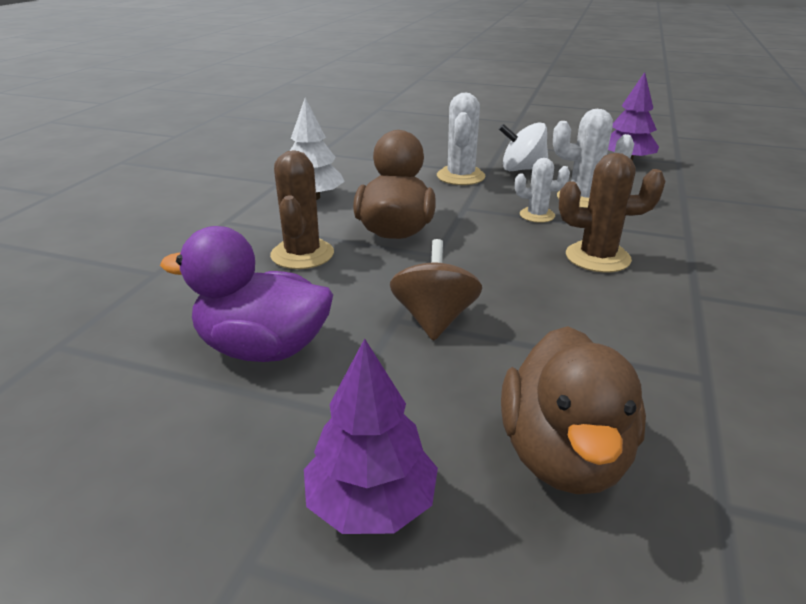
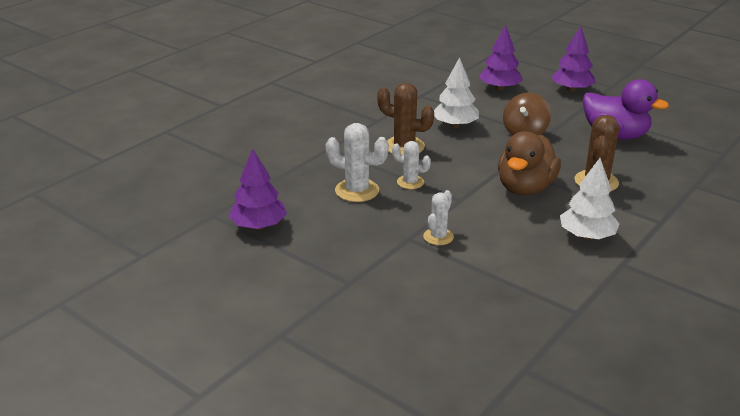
camera: 160 degrees left, 0 degrees up
white cactus [437,93,485,185] -> white cactus [423,190,454,245], size x0.63
white spinning top [499,122,549,171] -> none
brown duck [501,326,646,494] -> purple tree [479,25,523,91]
none -> white tree [434,57,479,128]

